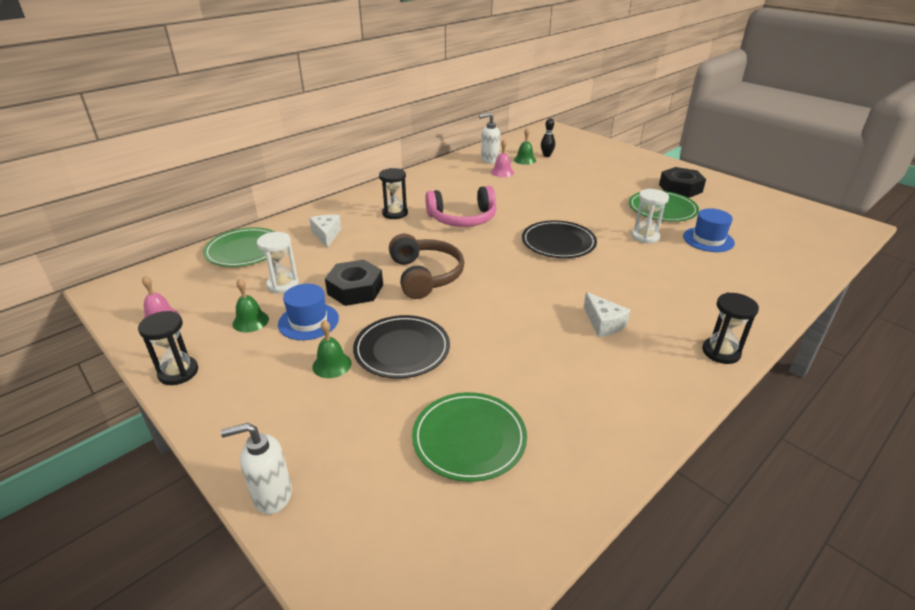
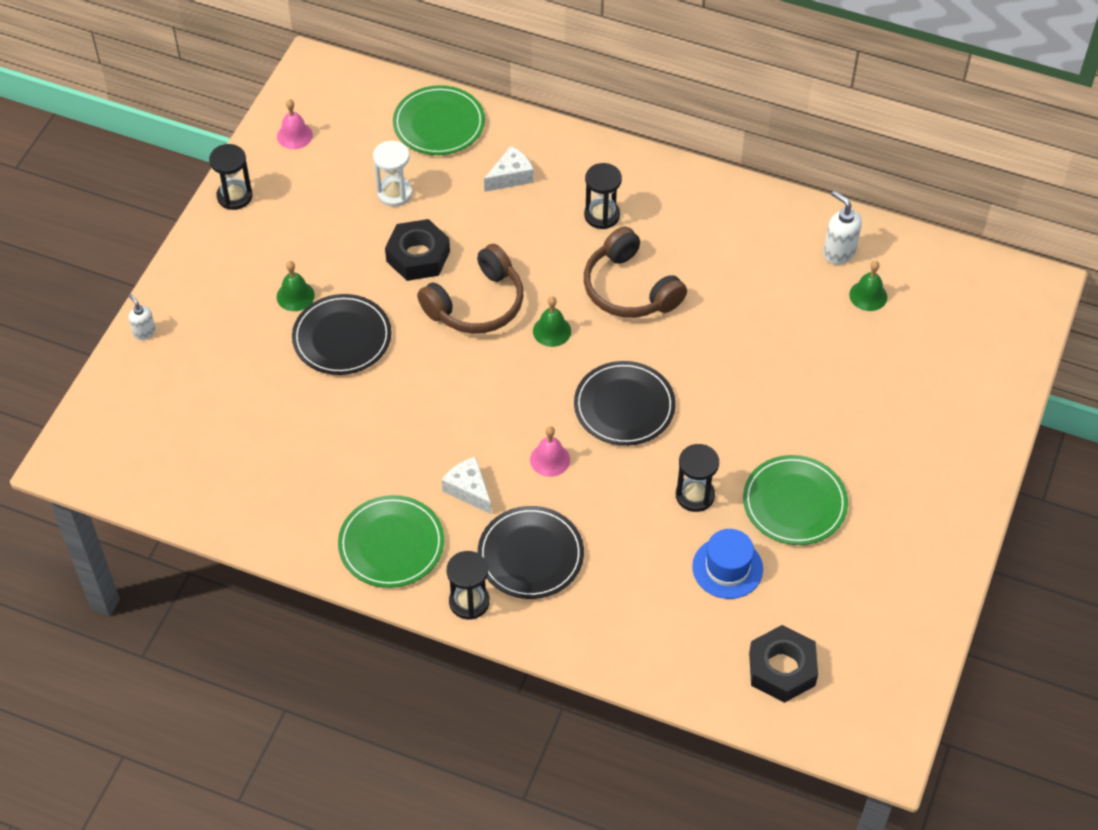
camera: 65 degrees right, 20 degrees up
white soap dispenser [221,423,292,514] -> white soap dispenser [129,294,156,340], size x0.62
green bell [233,278,269,333] -> green bell moved to [533,296,571,347]
blue hat [278,284,339,340] -> none
green plate [412,392,527,482] -> green plate moved to [338,495,444,588]
pink headphones [425,186,496,227] -> brown headphones [584,227,687,318]
pink bell [491,139,514,177] -> pink bell moved to [530,426,570,477]
black bowling pin [541,118,555,157] -> none
white cheese [584,292,630,337] -> white cheese turned 105 degrees clockwise [442,457,491,514]
white hourglass [631,189,669,243] -> black hourglass [676,444,719,512]
black nut [659,167,706,198] -> black nut moved to [749,625,818,703]
none -> black plate [478,506,584,599]

